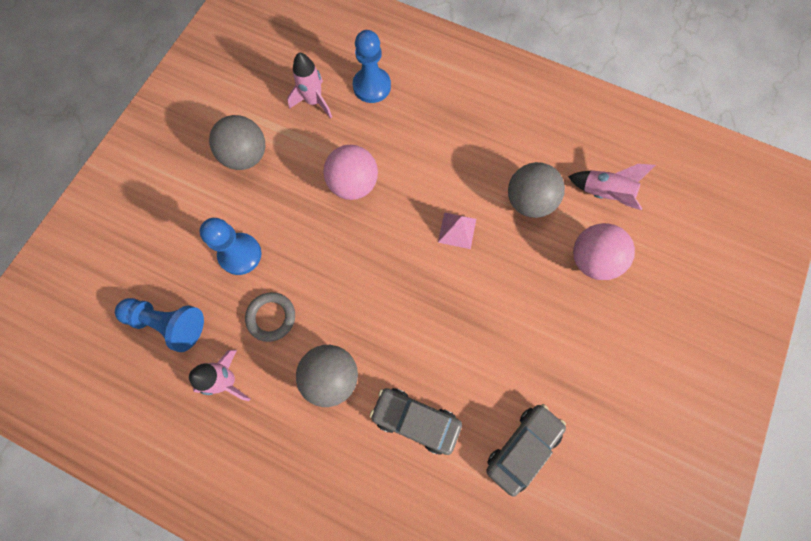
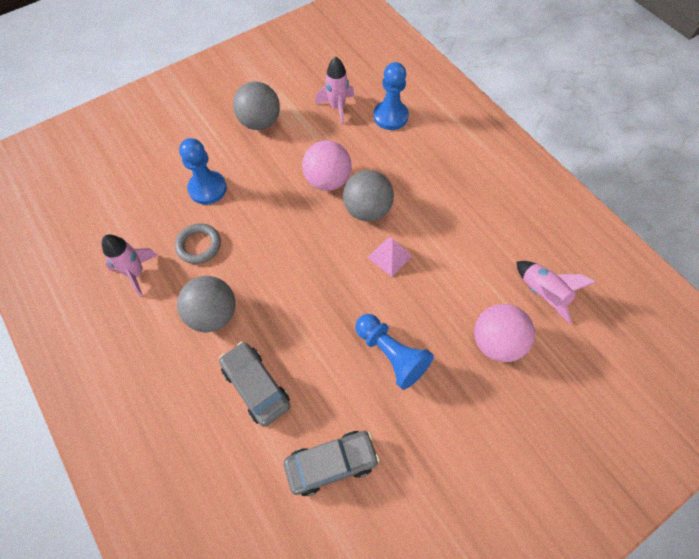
camera: 30 degrees right, 10 degrees down
blue pawn [115,298,204,352] -> blue pawn moved to [355,314,434,390]
grey ball [508,162,565,218] -> grey ball moved to [343,170,394,222]

